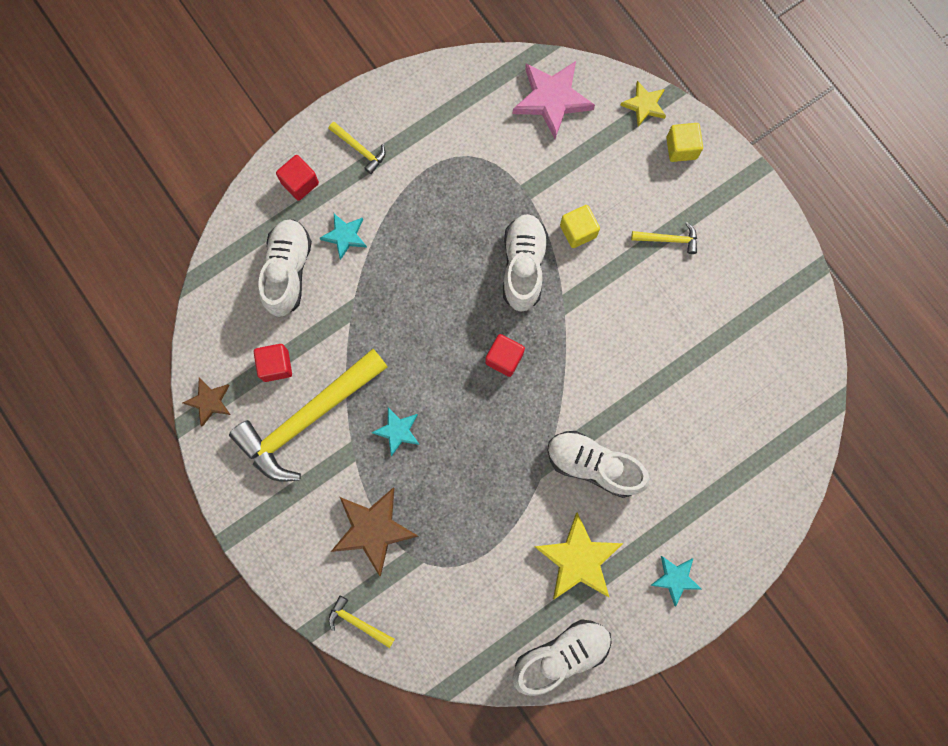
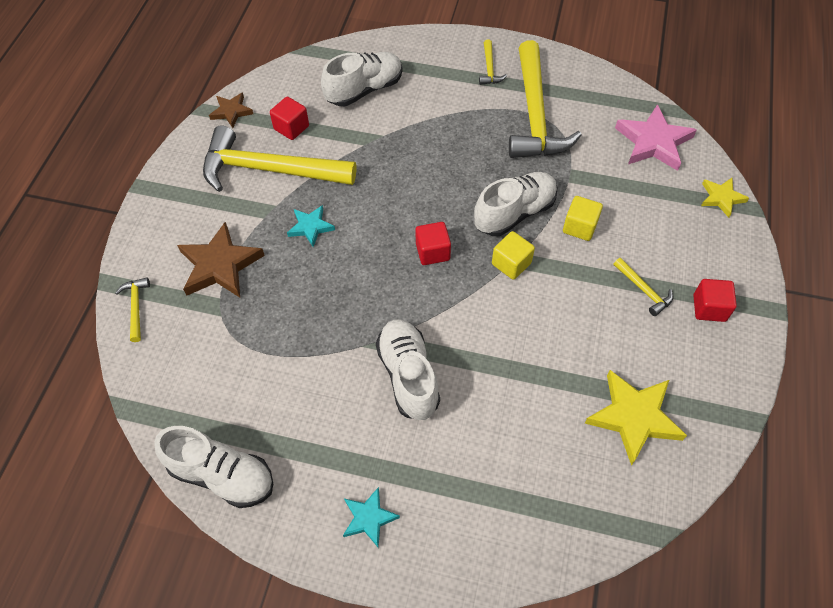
camera: 50 degrees right, 20 degrees down
red cube [276,155,319,201] -> red cube moved to [693,279,737,322]
turquoise star [320,214,367,260] -> none
yellow star [534,512,623,599] -> yellow star moved to [585,370,687,466]
yellow cube [666,123,703,162] -> yellow cube moved to [492,231,535,280]
none -> yellow hammer [509,40,582,158]

